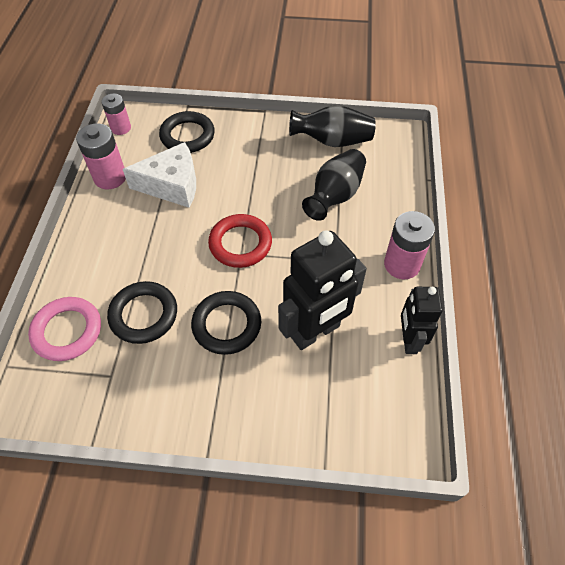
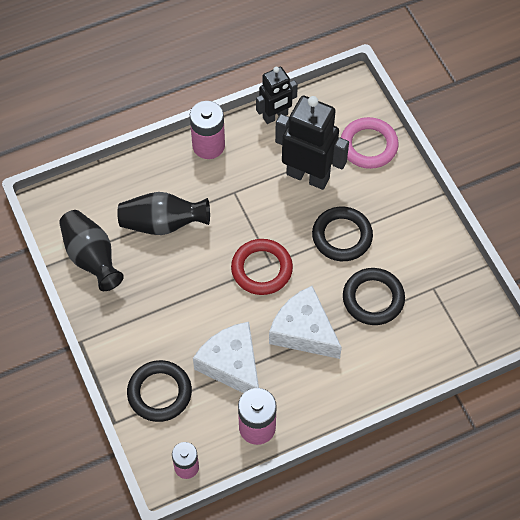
camera: 120 degrees left, 5 degrees up
pink ring [28,297,101,361] -> pink ring moved to [341,117,399,169]
none -> white cheese [269,286,342,359]

